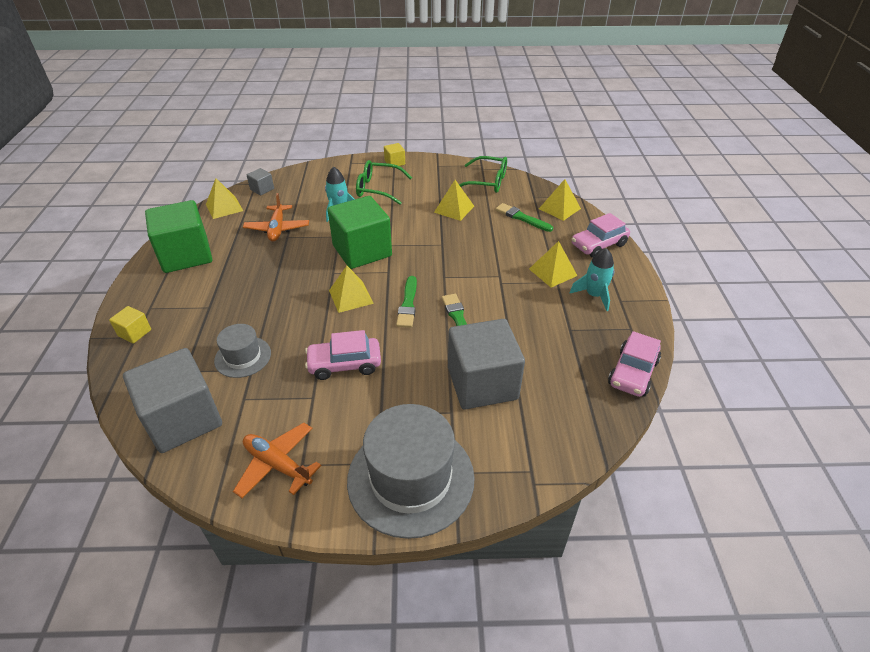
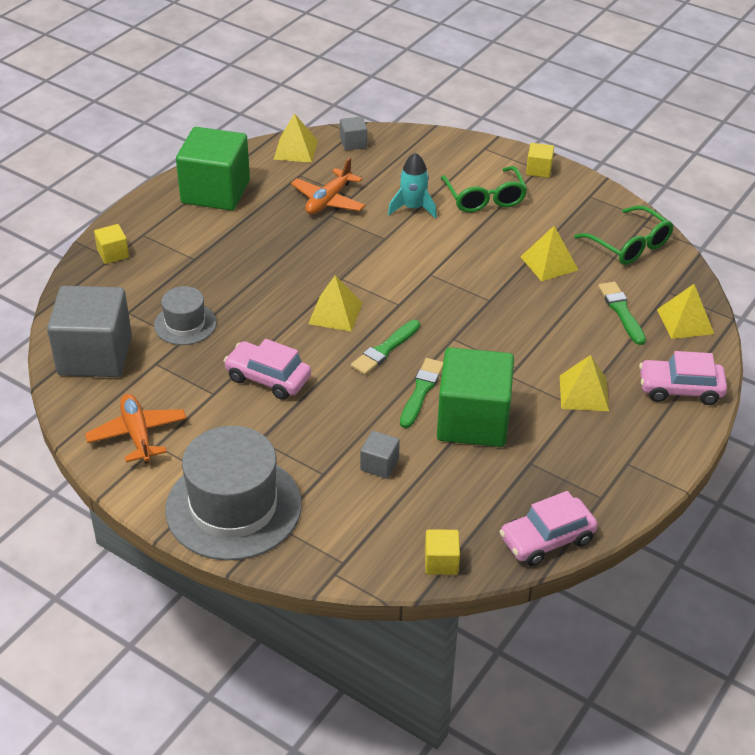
camera: 35 degrees right, 0 degrees up
green cube [328,196,392,269] -> green cube moved to [437,347,514,447]
green glasses [356,160,412,205] -> green glasses turned 150 degrees counterclockwise [440,166,527,212]
grey cube [448,319,525,409] -> grey cube [360,431,400,479], size x0.43
turquoise rocket [570,248,614,311] -> none
none -> yellow cube [425,529,460,575]

